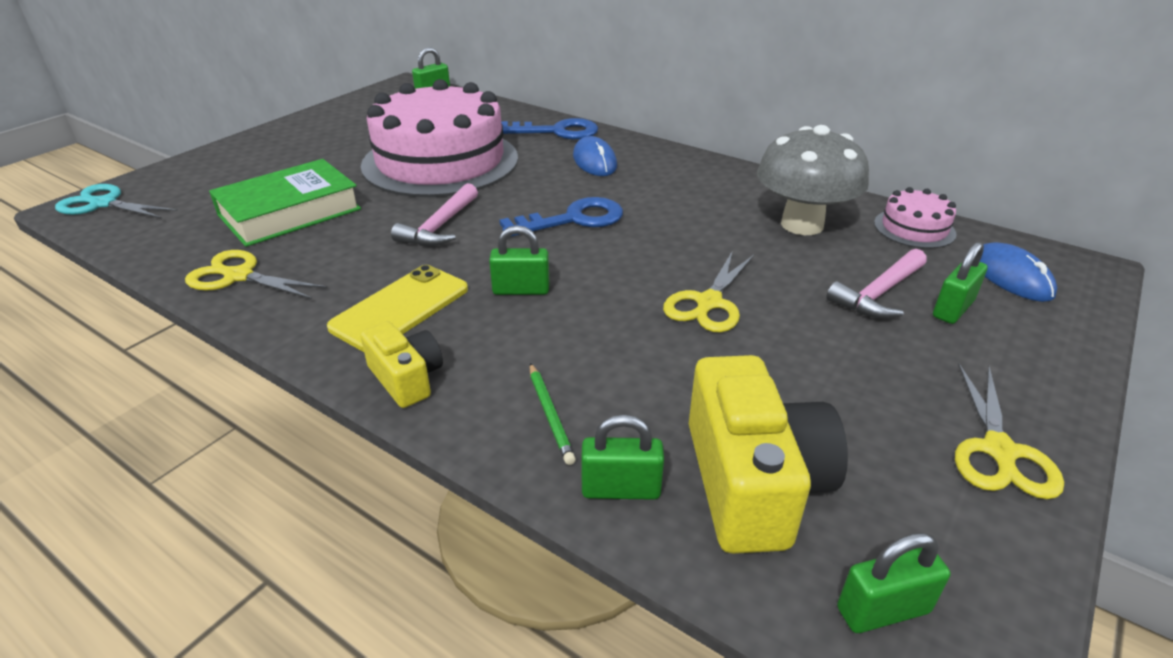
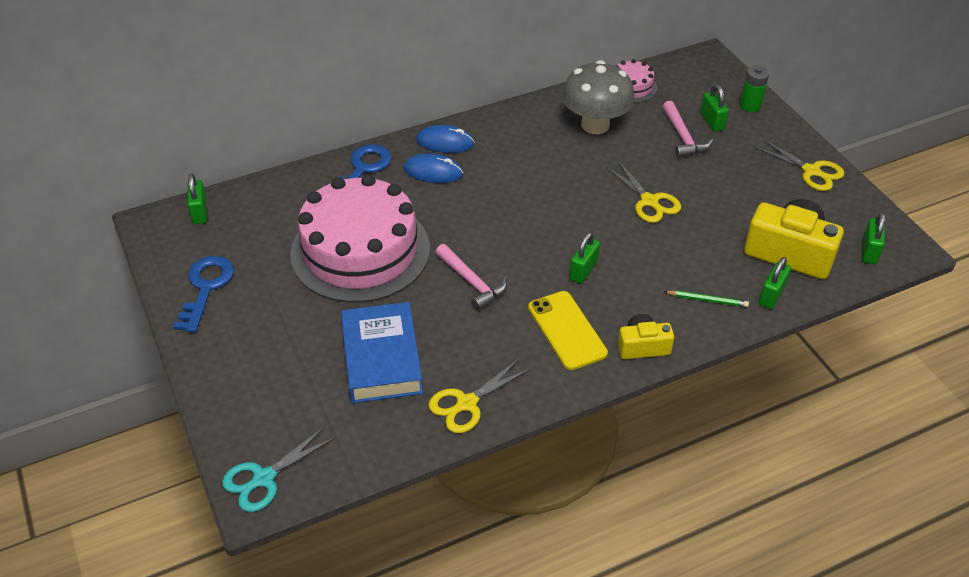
camera: 60 degrees left, 10 degrees up
green book [209,159,361,247] -> blue book [341,302,423,403]
blue key [499,197,623,237] -> blue key moved to [173,256,234,333]
blue mouse [980,242,1057,302] -> blue mouse moved to [416,125,475,153]
none -> green battery [740,65,769,112]

